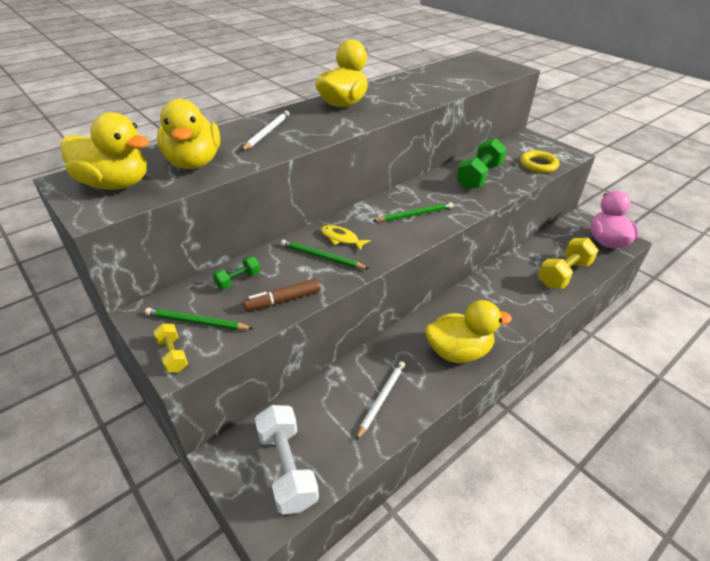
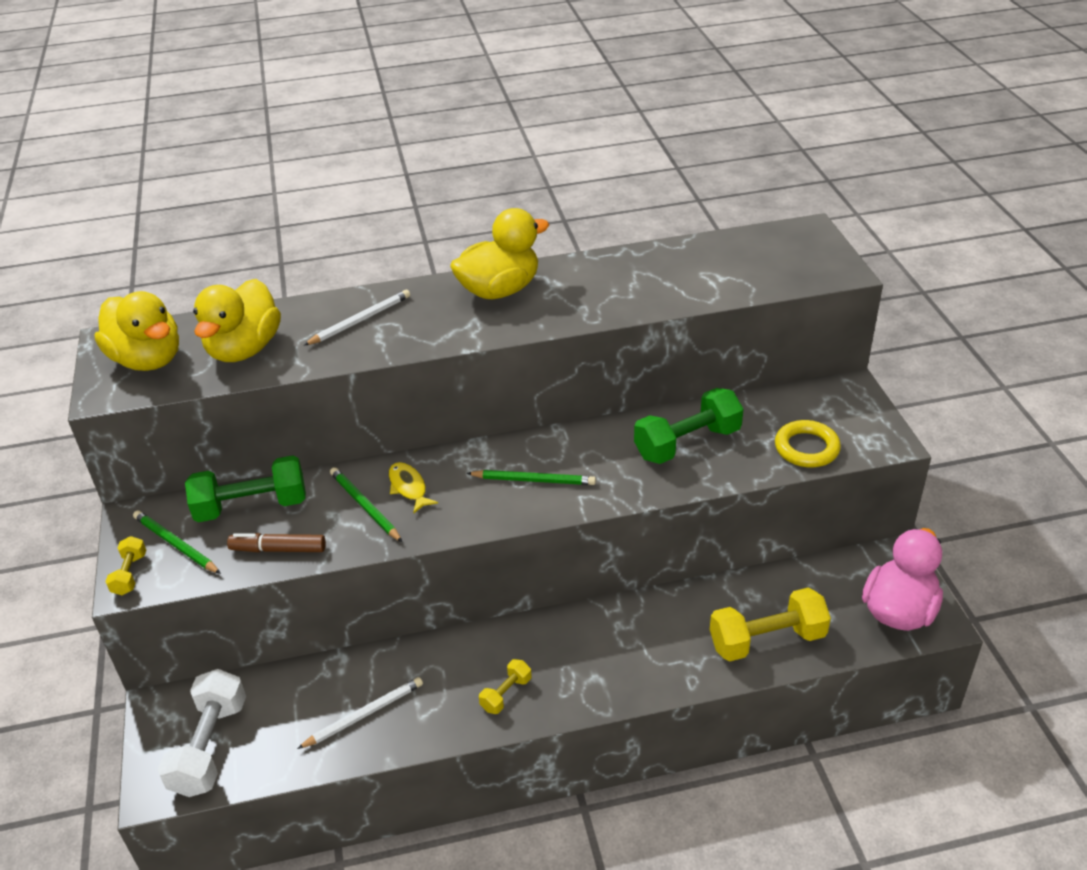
camera: 30 degrees right, 0 degrees up
green dumbbell [213,257,260,290] -> green dumbbell [185,455,306,522], size x1.98
yellow duck [425,300,512,363] -> yellow dumbbell [479,659,532,714]

